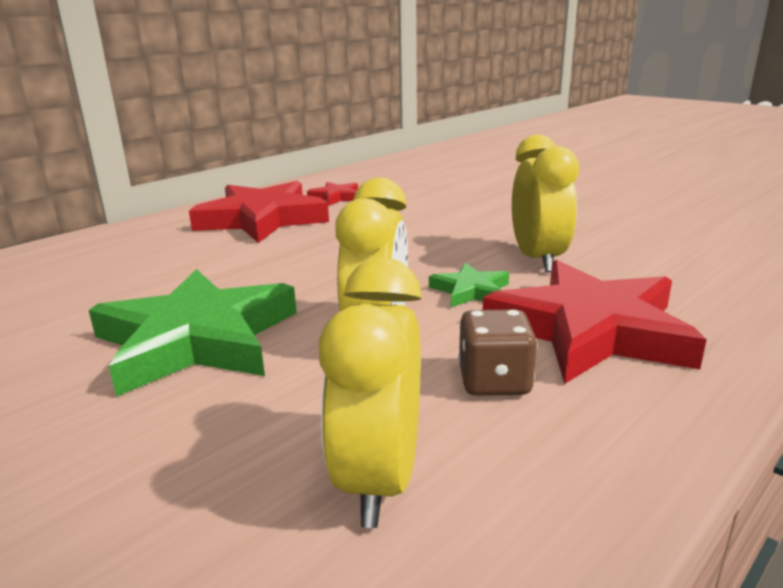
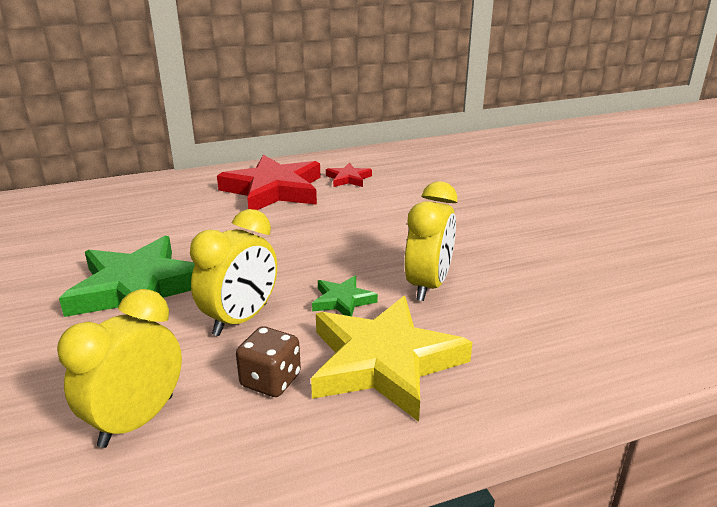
camera: 25 degrees right, 5 degrees up
red star [483,260,707,384] -> yellow star [311,296,473,422]

